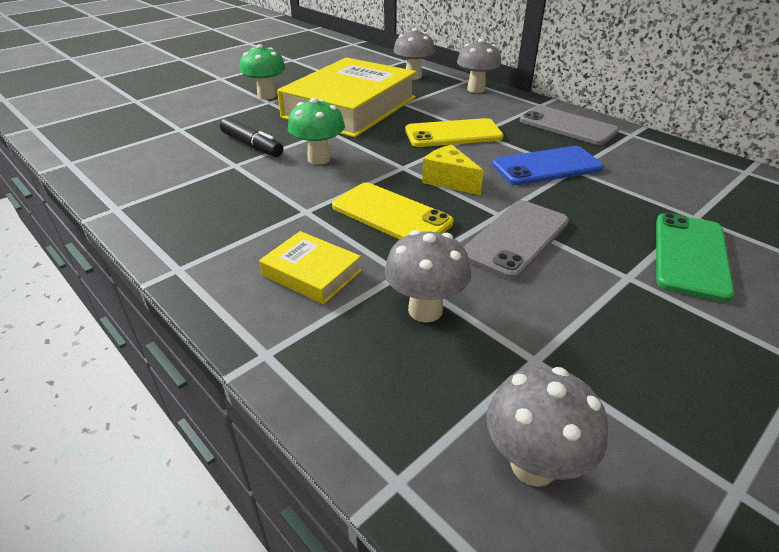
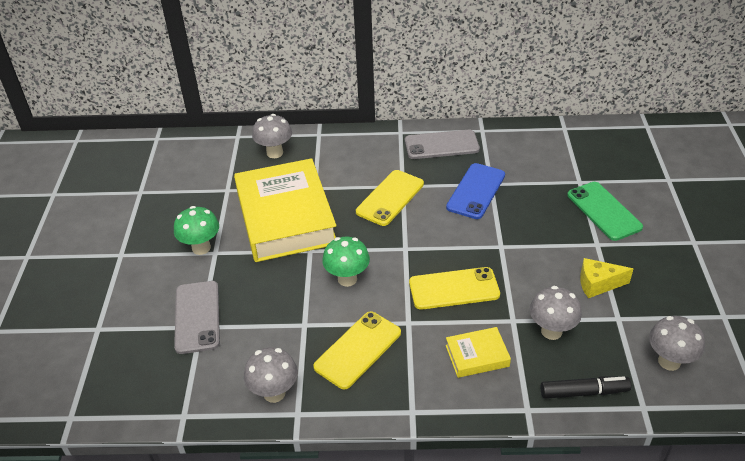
camera: 45 degrees left, 5 degrees up
black marker [220,118,283,157] -> black marker moved to [541,376,631,399]
yellow cheese [422,145,484,195] -> yellow cheese moved to [580,258,633,298]
grey mushroom [457,39,501,93] -> grey mushroom moved to [244,347,298,403]
grey phone [464,200,569,280] -> grey phone moved to [174,281,220,354]
none -> yellow phone [313,311,401,389]

